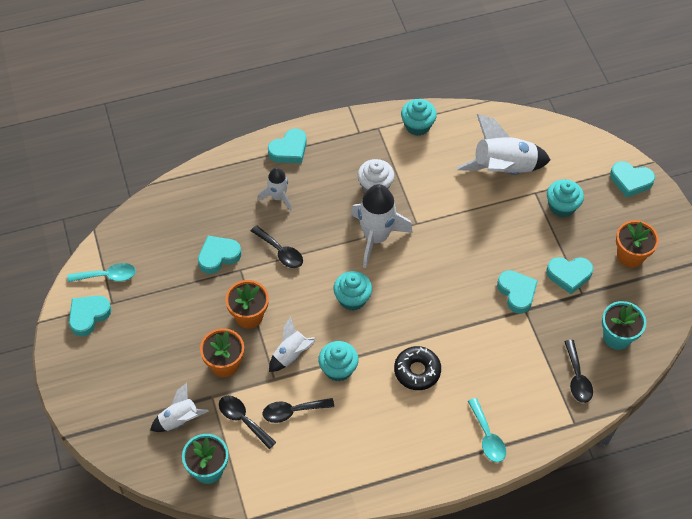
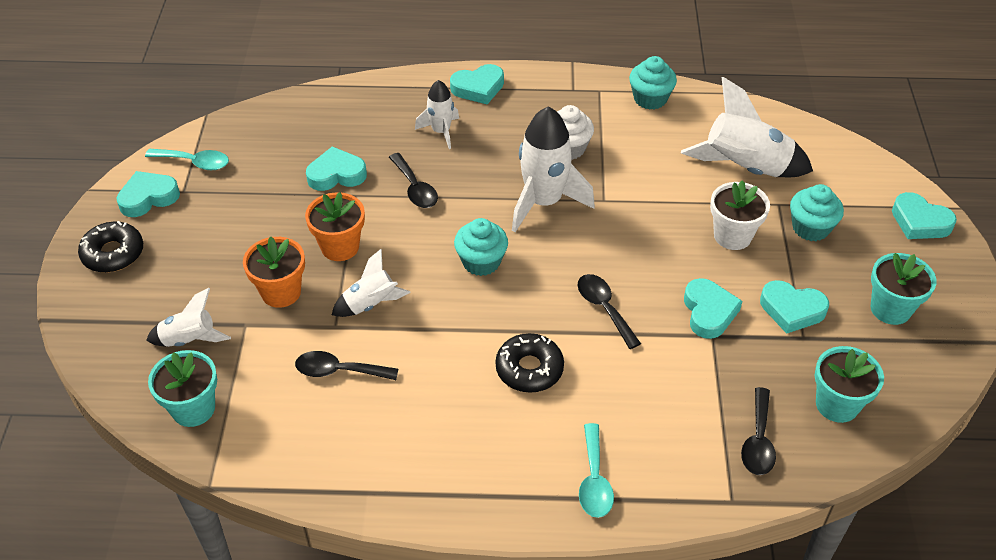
camera: 20 degrees right, 10 degrees down
black spoon [219,396,276,449] -> black spoon moved to [577,274,641,349]
turquoise cupcake [318,341,359,382] -> none
orange flower pot [616,220,659,268] -> turquoise flower pot [871,253,936,325]
none -> black donut [78,221,143,273]
none -> white flower pot [710,180,770,250]

